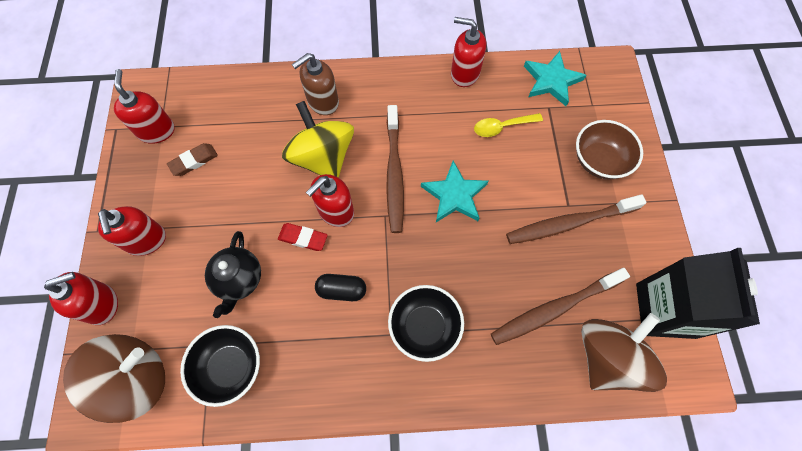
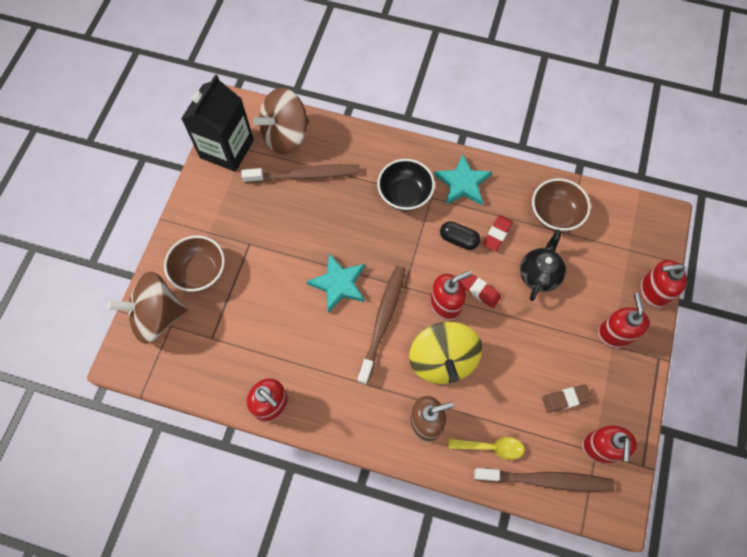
camera: 160 degrees left, 0 degrees up
brown spinning top [63,334,165,423] -> brown spinning top moved to [107,271,188,344]
black bowl [180,325,260,407] -> brown bowl [532,178,591,231]
yellow spoon [474,113,543,137] -> yellow spoon moved to [448,437,524,460]
brown toothbrush [506,194,646,244] -> brown toothbrush moved to [474,468,615,492]
turquoise star [524,51,586,106] -> turquoise star moved to [434,154,492,205]
none -> red eraser [483,215,513,251]

